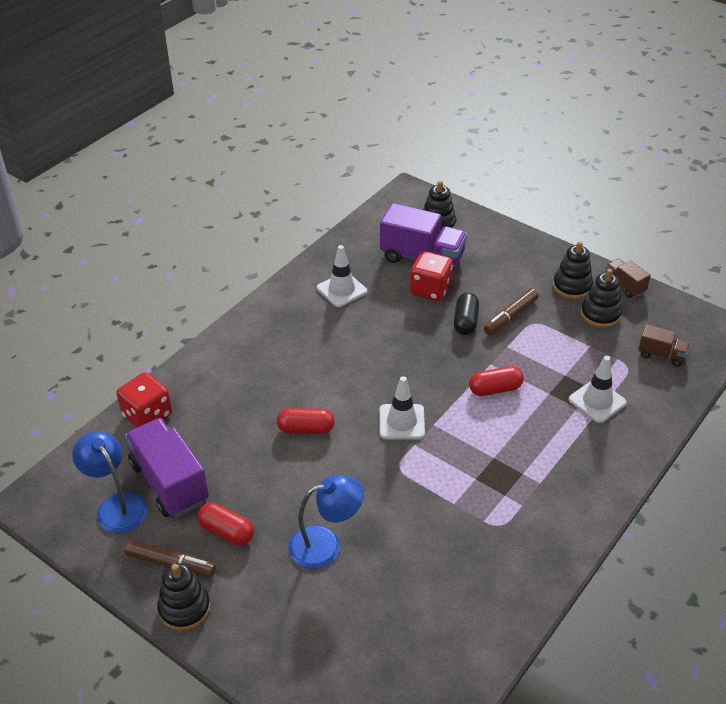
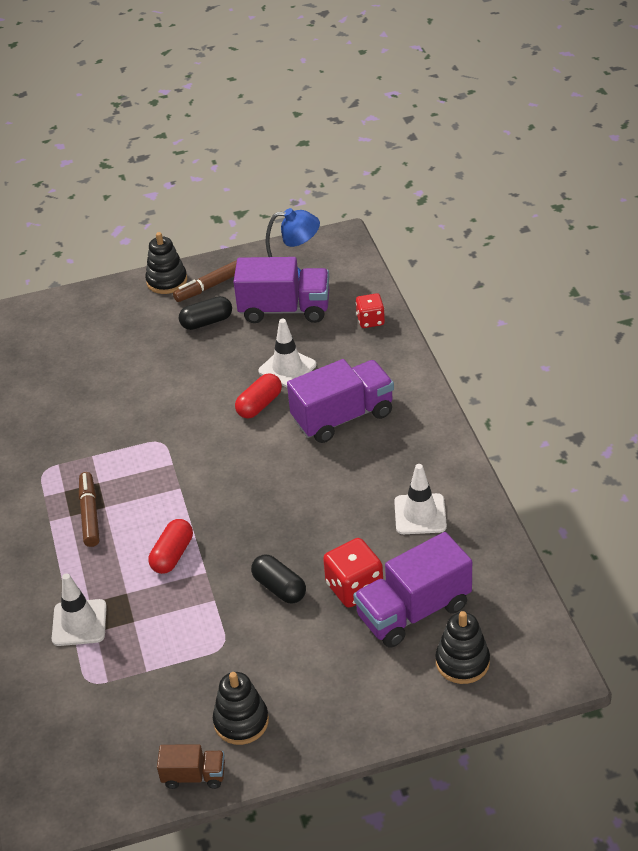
camera: 130 degrees right, 0 degrees up
red dice [116,372,172,427] -> red dice [356,293,385,328], size x0.65
red capsule [197,503,254,545] -> black capsule [179,296,232,330]
blue lamp [288,475,364,569] -> none
white traffic cone [380,376,425,439] -> white traffic cone moved to [258,319,316,387]
brown marker [484,288,539,335] -> brown marker moved to [79,472,100,547]
black stacking toy [581,269,622,328] -> none
brown truck [638,324,690,367] -> none
none -> purple truck [287,359,394,443]

